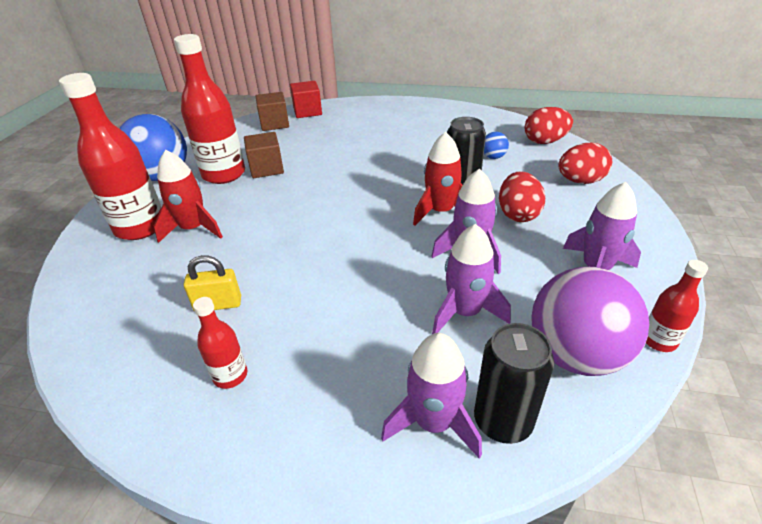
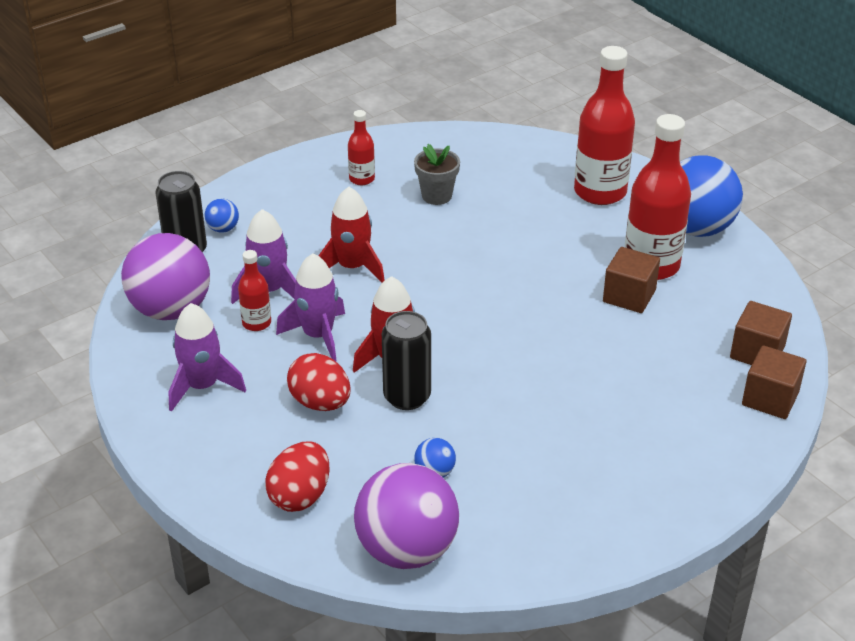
camera: 130 degrees right, 0 degrees up
red rocket [154,150,223,243] -> red rocket moved to [318,187,385,283]
yellow padlock [184,255,241,310] -> grey flower pot [414,144,460,205]
red cube [290,81,322,118] -> brown cube [742,345,806,419]
purple rocket [381,333,482,458] -> blue ball [204,199,239,233]
red egg [525,107,573,144] -> purple ball [354,463,459,569]
red bottle [646,260,708,352] -> red bottle moved to [238,250,271,331]

